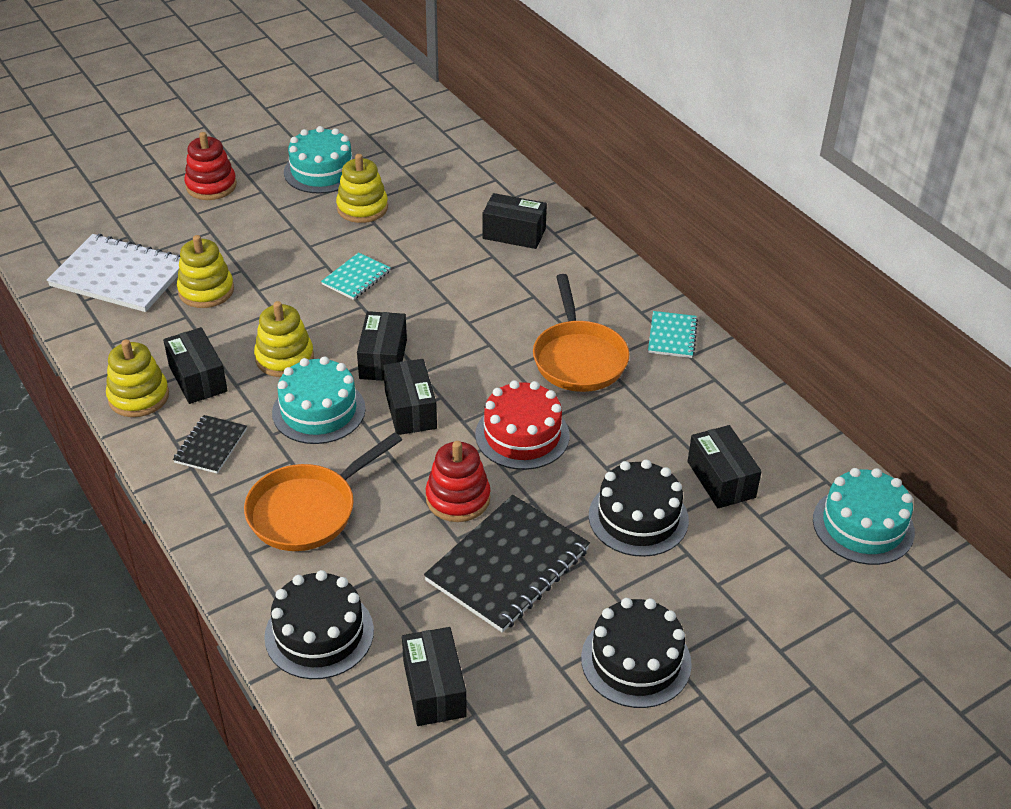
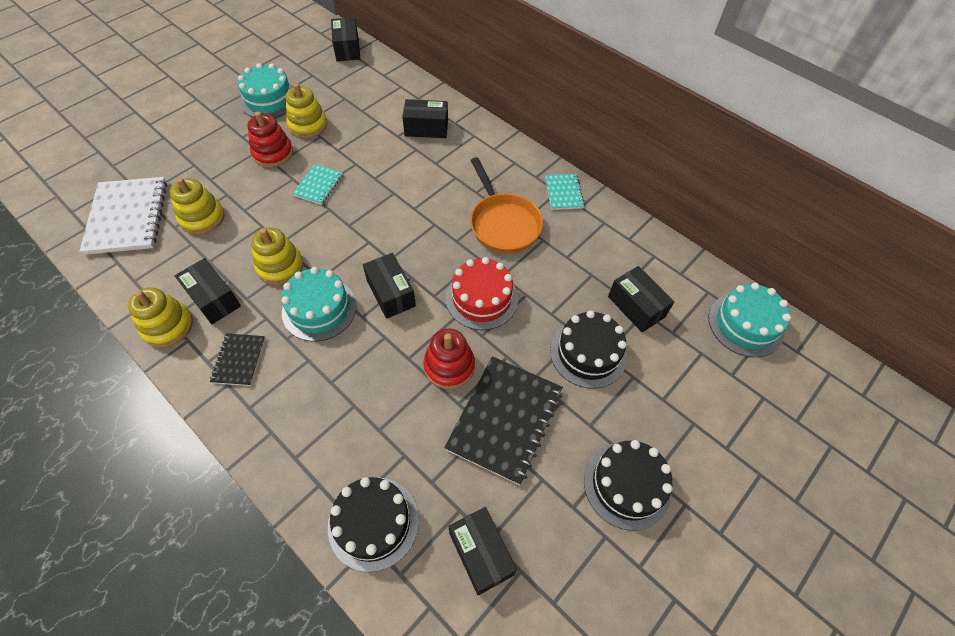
camera: 15 degrees left, 15 degrees up
white notebook [47,234,180,312] -> white notebook turned 75 degrees clockwise [79,177,167,255]
red stacking toy [184,132,237,200] -> red stacking toy moved to [247,112,293,167]
orange pan [244,432,402,551] -> none
black box [357,311,407,381] -> black box moved to [331,17,360,61]

